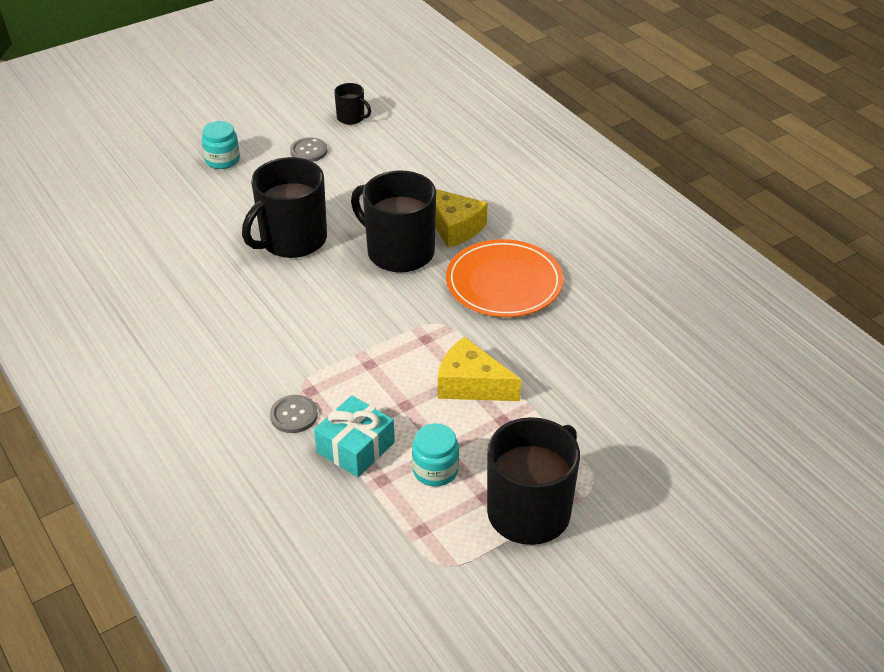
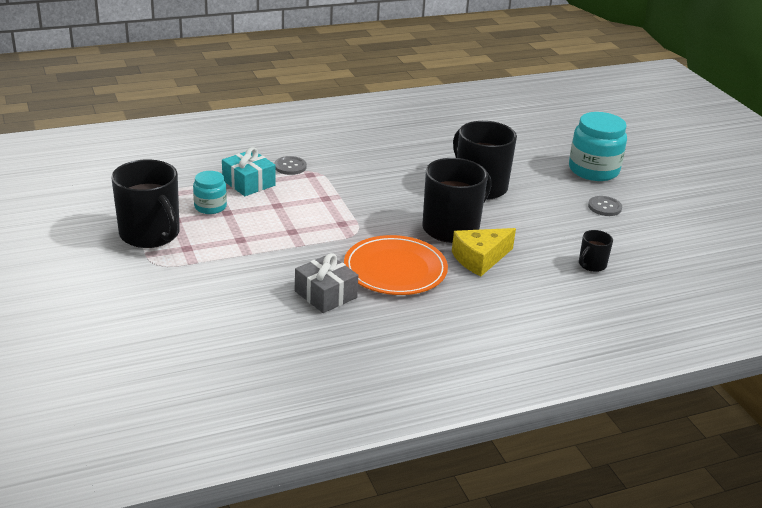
camera: 100 degrees right, 10 degrees down
turquoise jar [202,121,240,169] -> turquoise jar [569,112,627,181], size x1.77
black mug [334,83,371,125] -> black mug moved to [579,230,613,272]
yellow cheese [438,337,521,401] -> none
none -> grey gift [295,253,358,313]

